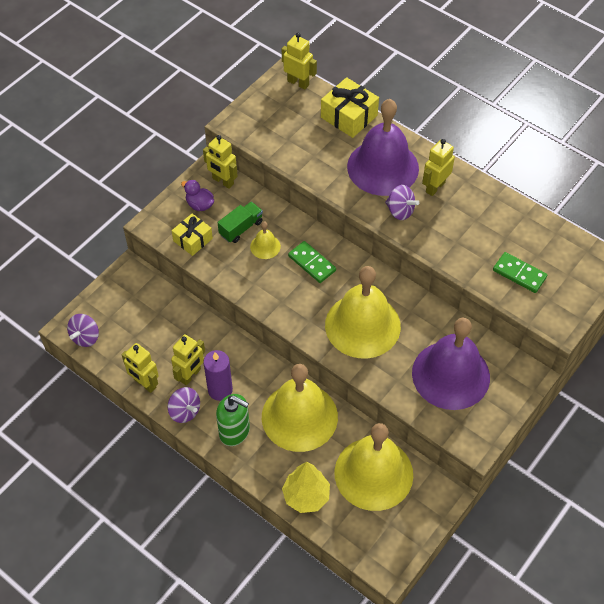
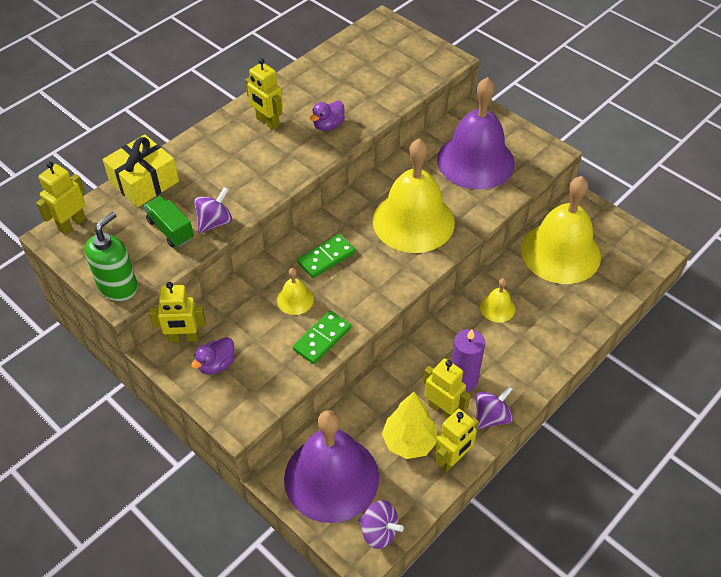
camera: 85 degrees left, 5 degrees down
yellow gift [172,214,213,256] -> none
yellow robot [203,135,238,189] -> yellow robot turned 45 degrees clockwise [149,282,206,342]
green soap dispenser [216,394,250,446] -> green soap dispenser moved to [84,212,138,301]
green truck [218,202,263,243] -> green truck moved to [144,196,194,247]
yellow bell [262,364,338,452] -> yellow bell [480,278,515,323], size x0.42
yellow tree [282,462,330,513] -> yellow tree moved to [382,392,437,459]
purple bell [347,99,419,196] -> purple bell moved to [284,410,379,523]
purple spinning top [385,185,419,220] -> purple spinning top moved to [194,187,232,233]
green domino [493,252,547,293] -> green domino moved to [293,311,351,364]
none -> purple duck [310,101,345,131]

